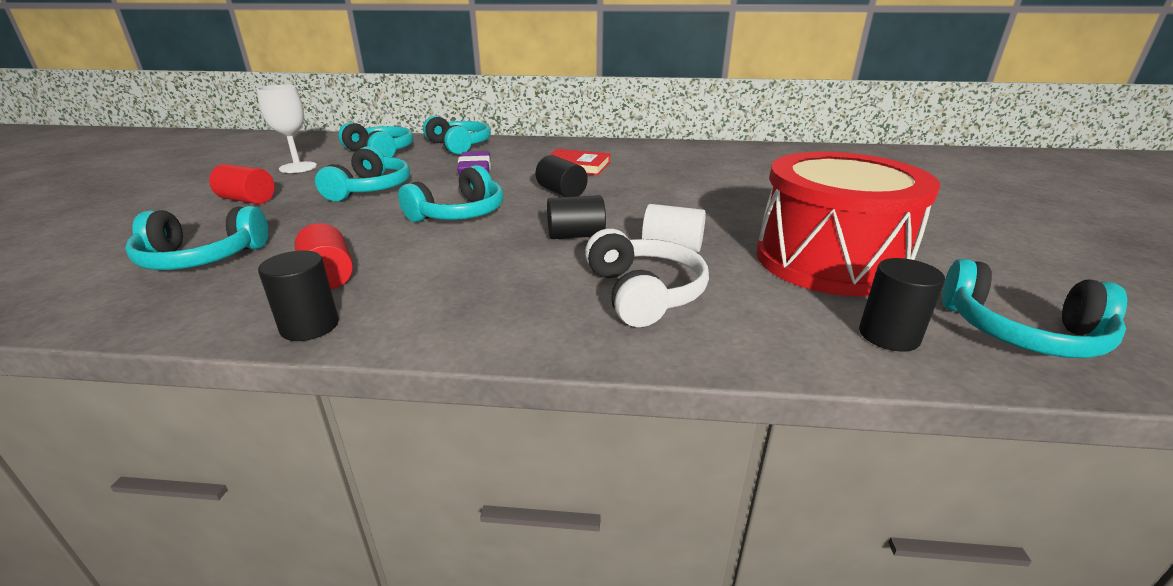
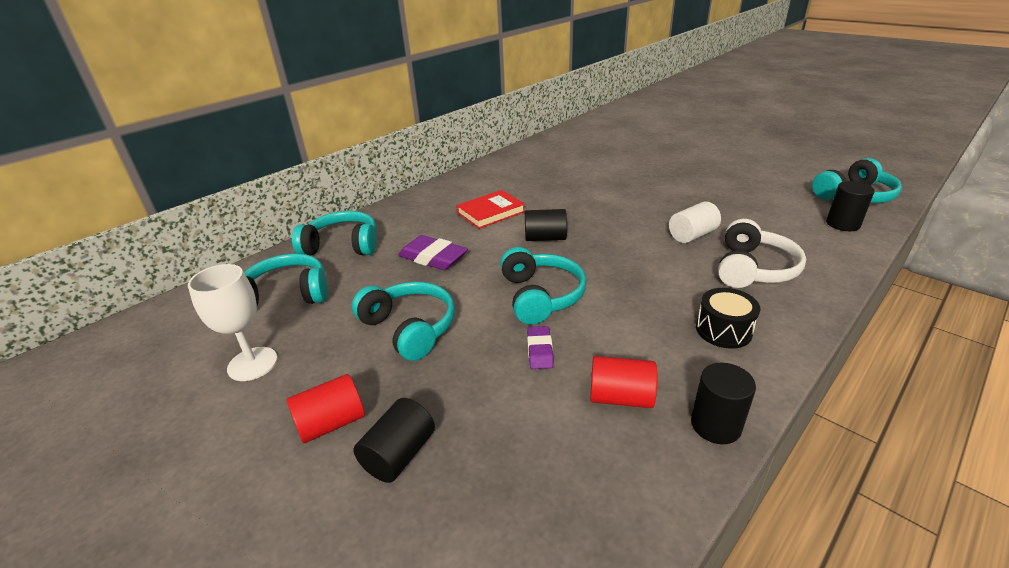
camera: 50 degrees left, 5 degrees up
turquoise headphones [125,206,268,270] -> none
black cylinder [547,195,606,239] -> black cylinder moved to [353,398,435,483]
white headphones [585,229,709,327] -> white headphones turned 90 degrees clockwise [718,219,806,288]
red drum [756,152,940,297] -> none
none -> purple eraser [527,326,554,369]
none -> black drum [696,288,760,349]

